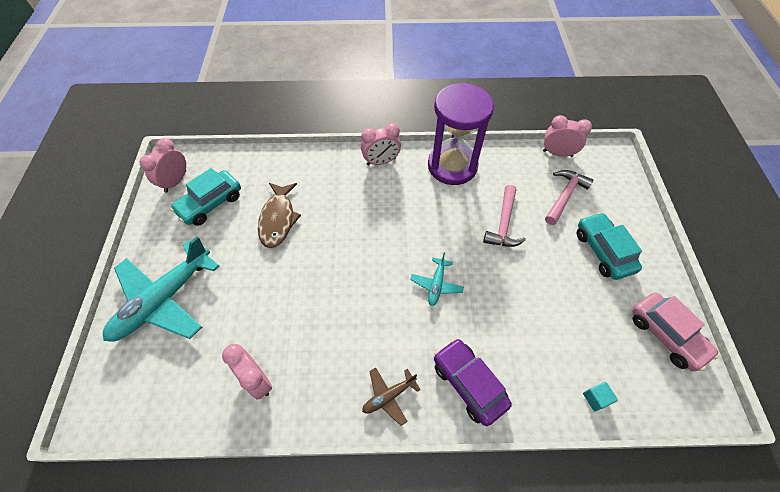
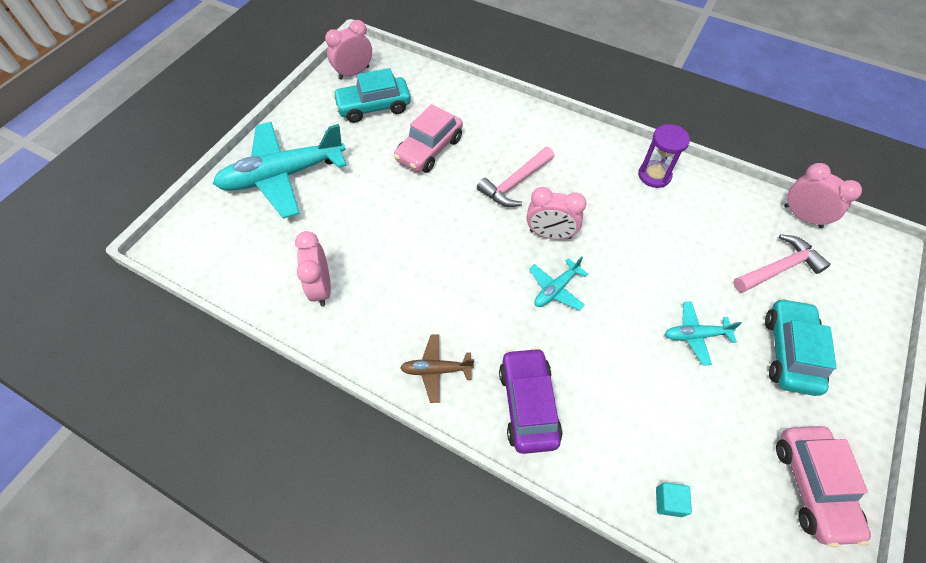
camera: 30 degrees right, 0 degrees up
brown fish [258,183,301,248] -> pink car [394,104,463,173]
pink clock [361,123,401,166] -> pink clock moved to [527,187,586,240]
purple hourglass [428,83,494,185] -> purple hourglass [638,124,690,188], size x0.51
pink hammer [483,185,526,247] -> pink hammer moved to [477,147,554,207]
none -> turquoise plane [665,301,742,366]

